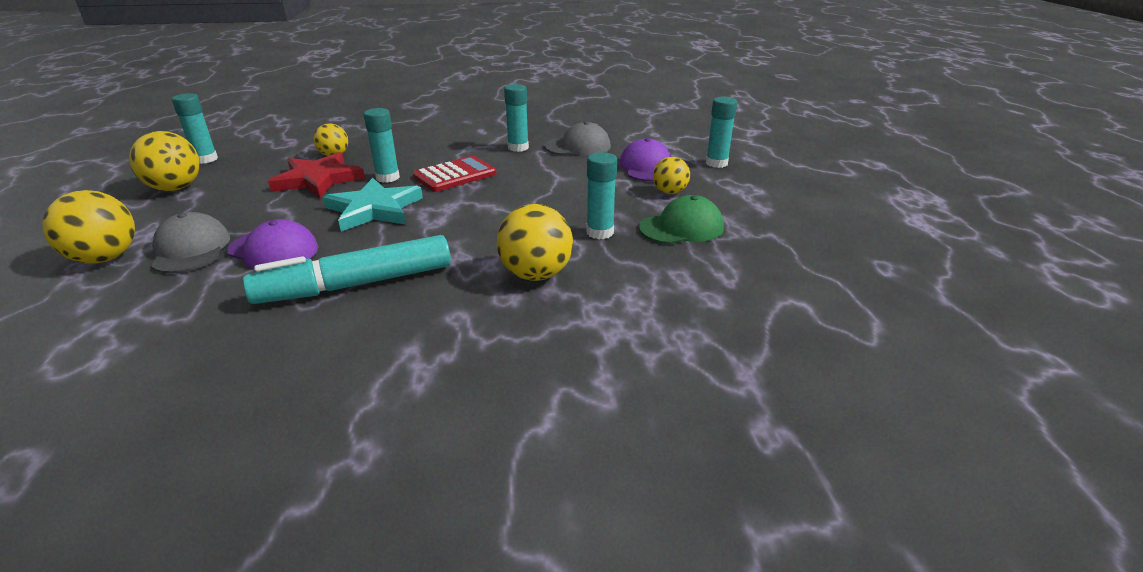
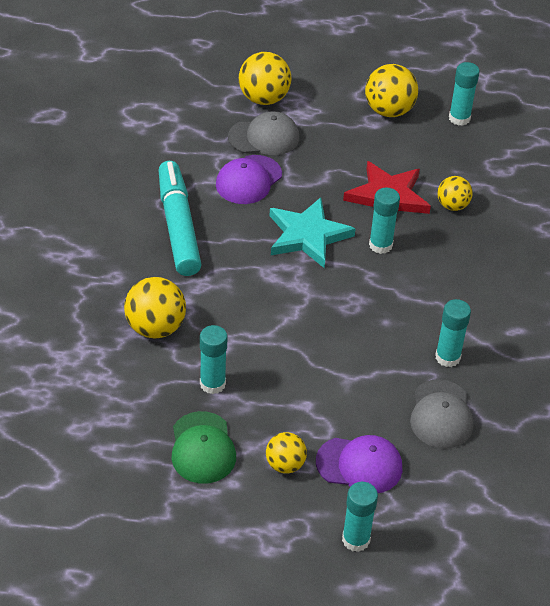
camera: 100 degrees right, 15 degrees up
red calculator [413,156,497,192] -> none

